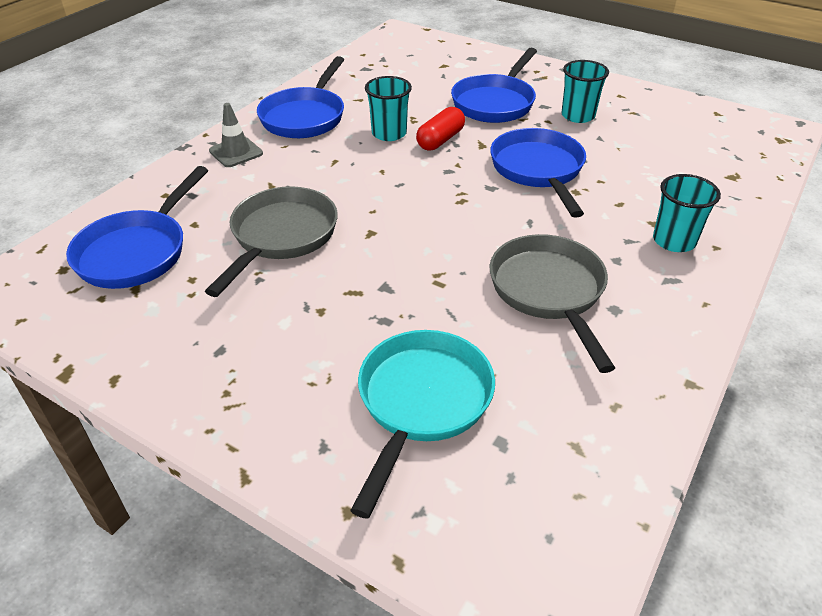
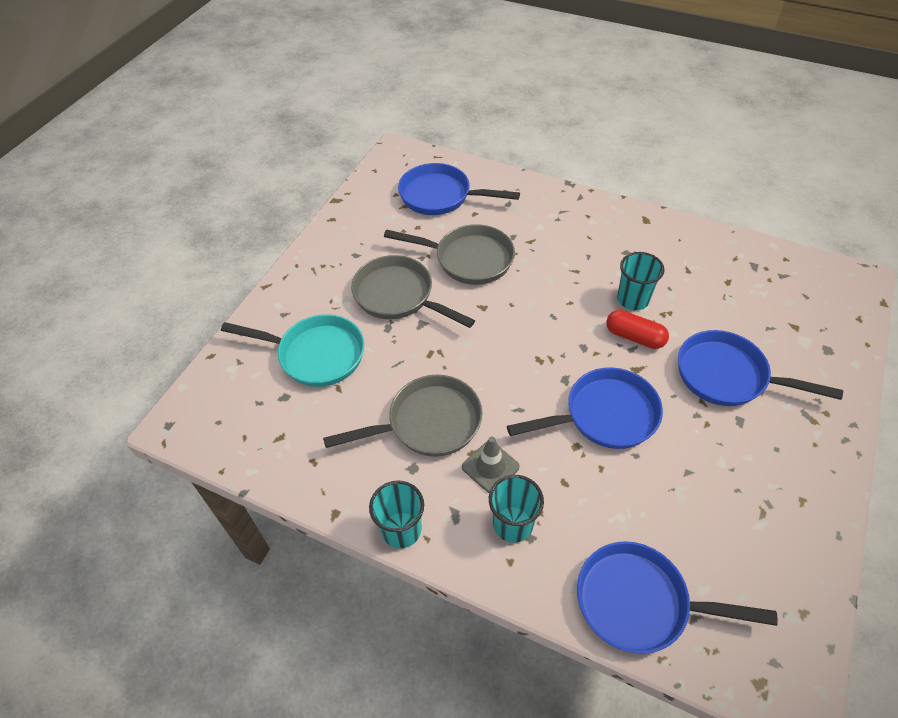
camera: 85 degrees right, 10 degrees up
grey traffic cone [209,103,263,167] -> grey traffic cone moved to [462,437,520,493]
blue pan [257,56,344,138] -> blue pan moved to [577,541,778,654]
turquoise cup [561,60,609,123] -> turquoise cup moved to [369,480,424,548]
none -> grey pan [351,255,475,328]

